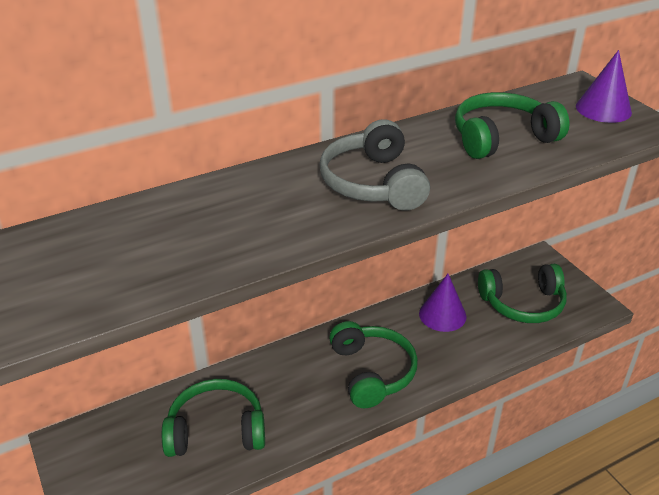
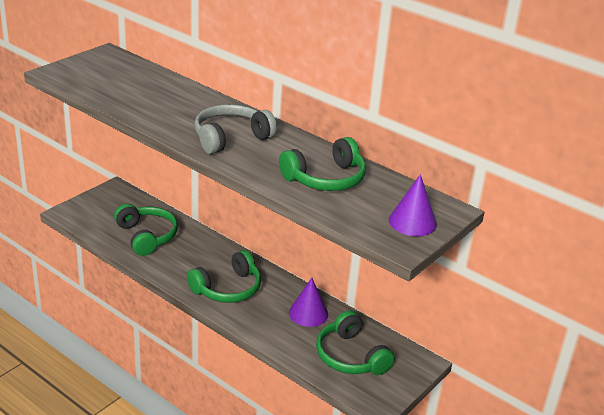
camera: 65 degrees right, 5 degrees down
green headphones [455,92,570,159] -> green headphones turned 105 degrees clockwise [279,137,366,191]

